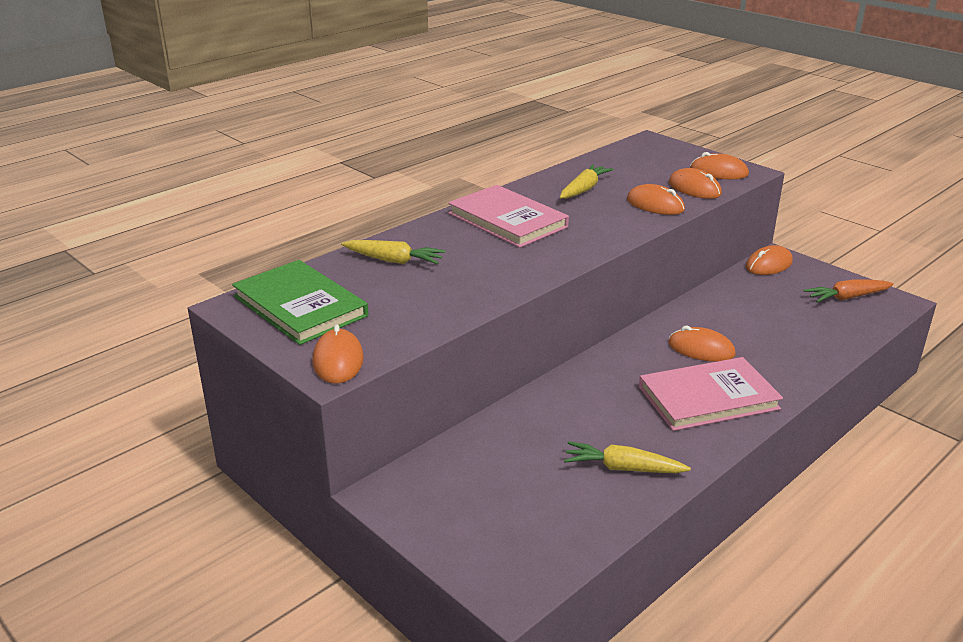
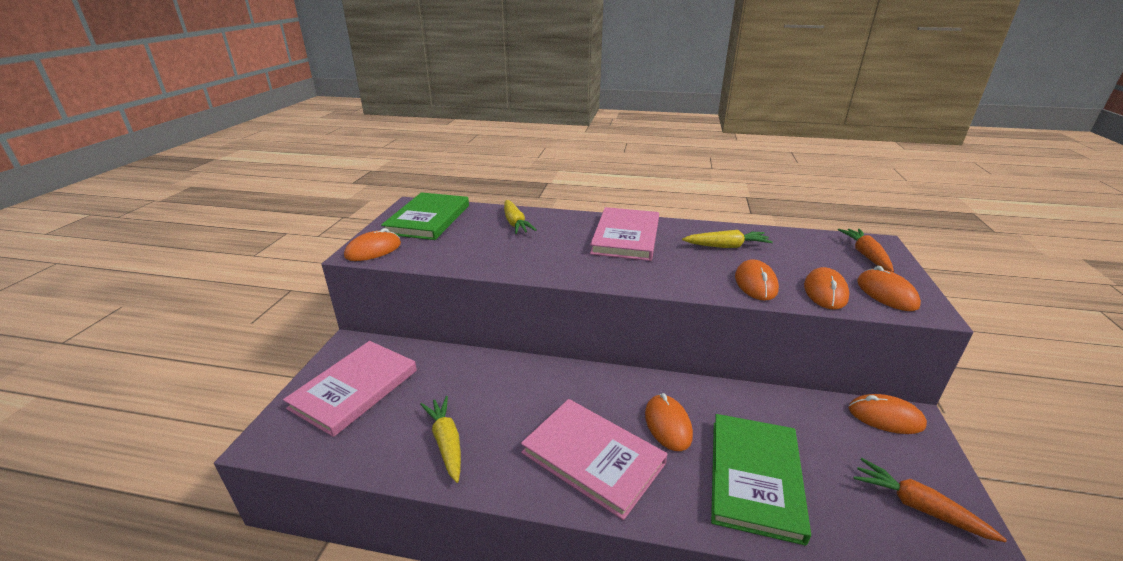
camera: 55 degrees right, 0 degrees up
none -> pink book [283,341,417,437]
none -> green book [711,414,811,546]
none -> orange carrot [838,229,894,272]

